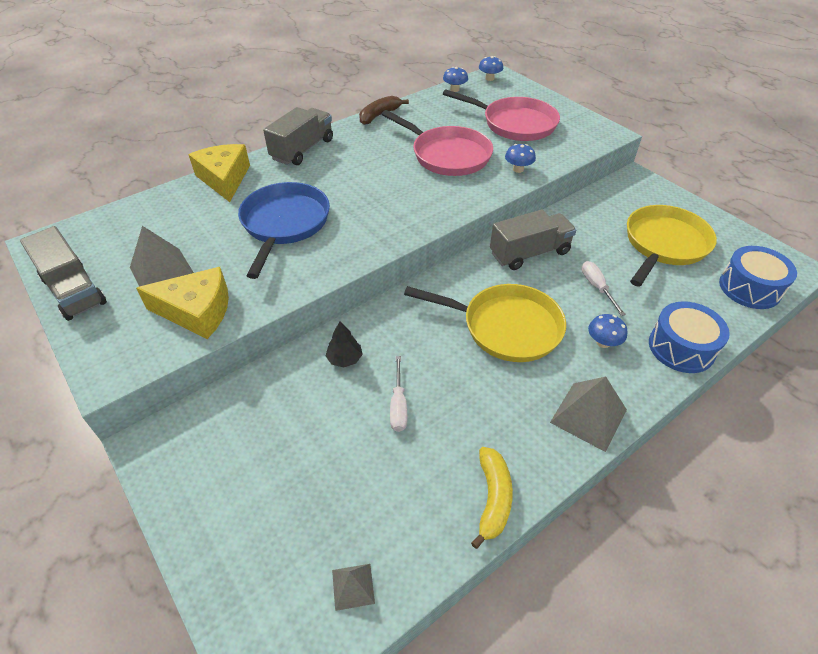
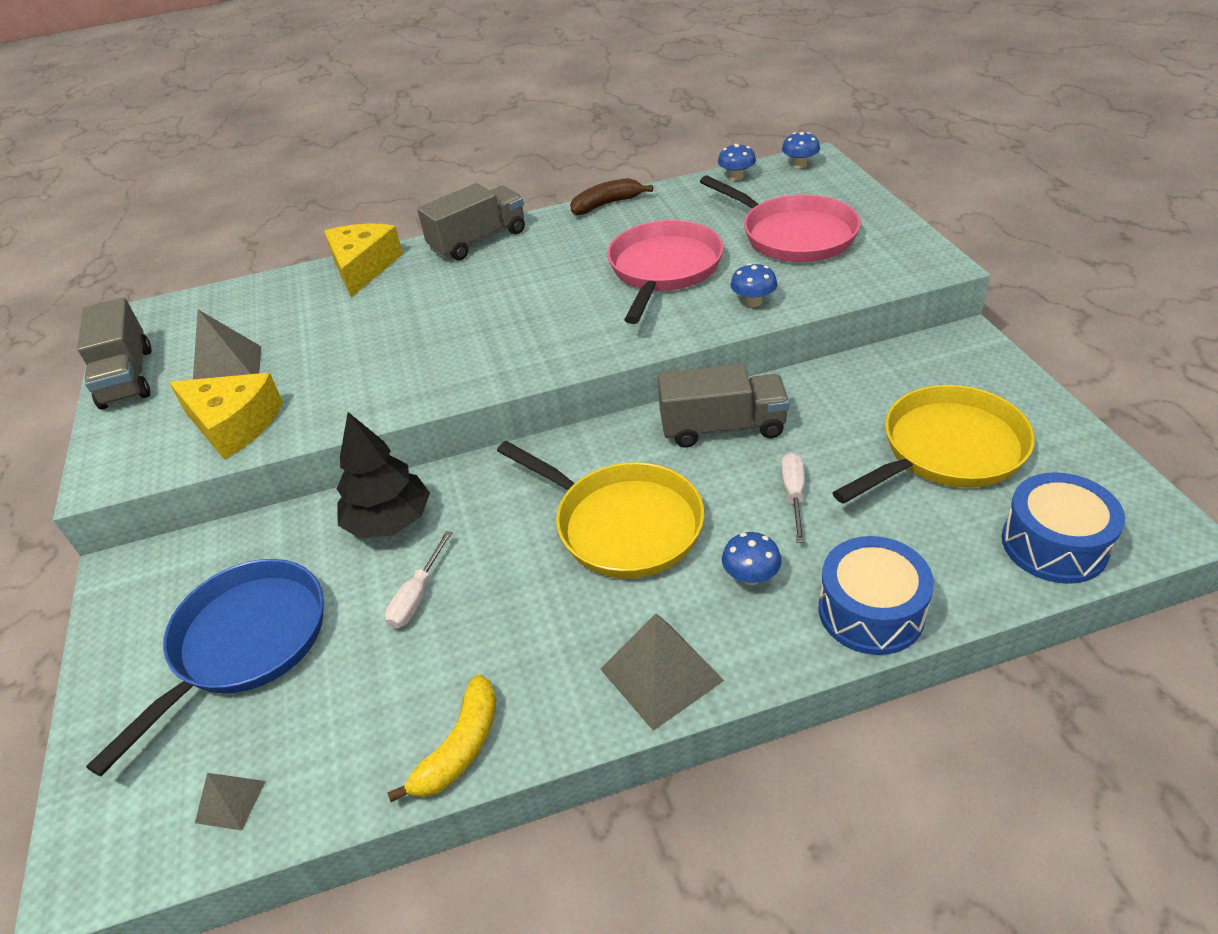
camera: 25 degrees right, 5 degrees down
blue pan [238,182,330,279] -> blue pan moved to [86,559,324,776]
black tree [326,322,363,368] -> black tree [337,412,430,539], size x1.85
pink pan [381,110,493,176] -> pink pan turned 135 degrees counterclockwise [607,220,724,324]

